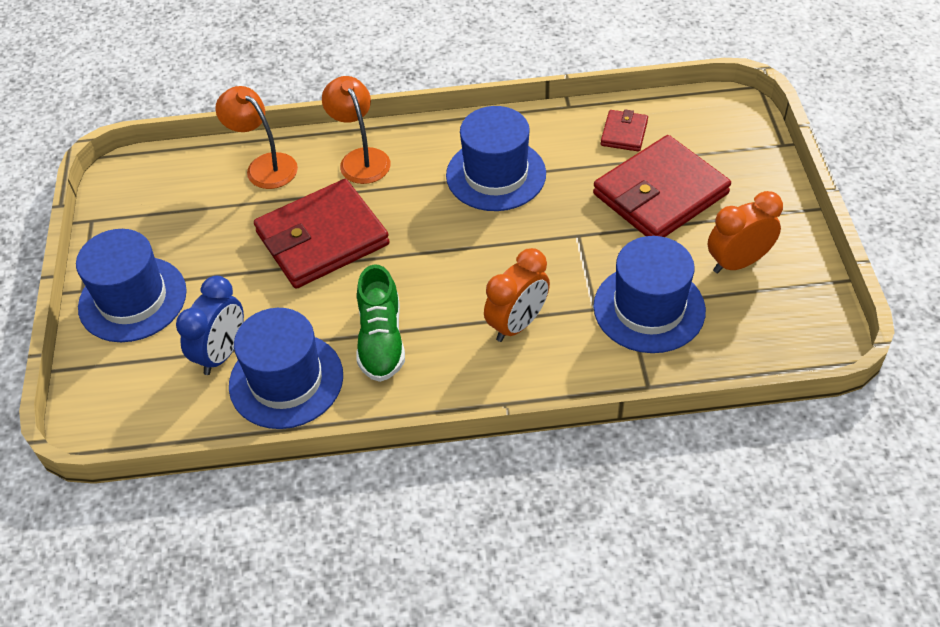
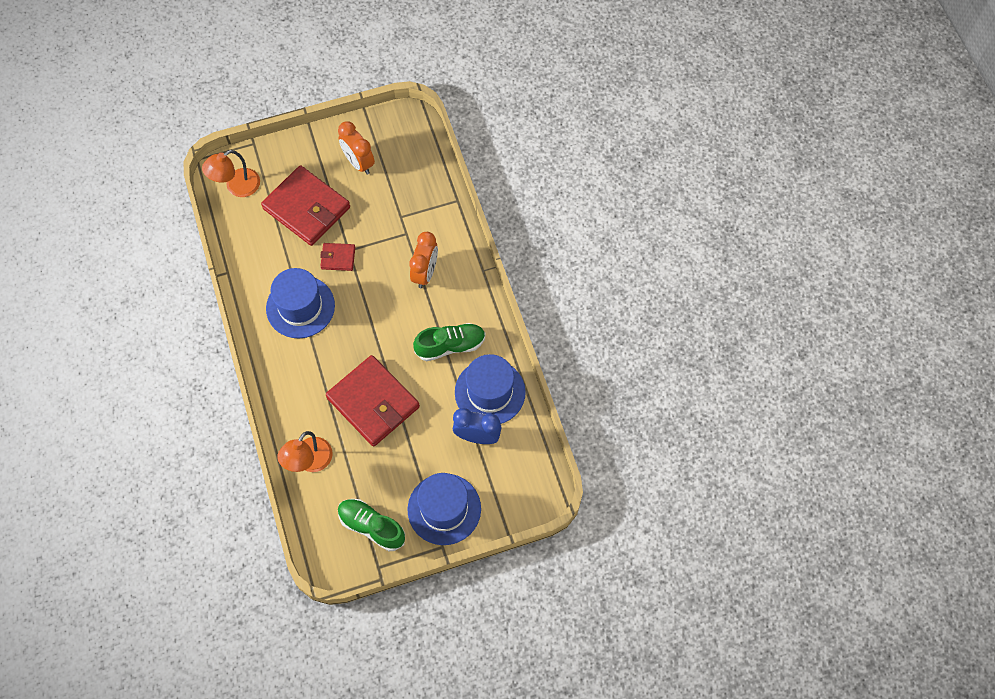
camera: 105 degrees left, 15 degrees up
orange lamp [322,76,391,184] -> orange lamp moved to [202,150,260,197]
orange clock [484,248,550,342] -> orange clock turned 75 degrees clockwise [409,232,438,288]
blue hat [593,236,706,353] -> none
red wallet [601,109,648,152] -> red wallet moved to [320,243,355,271]
none -> green shoe [338,499,405,551]

